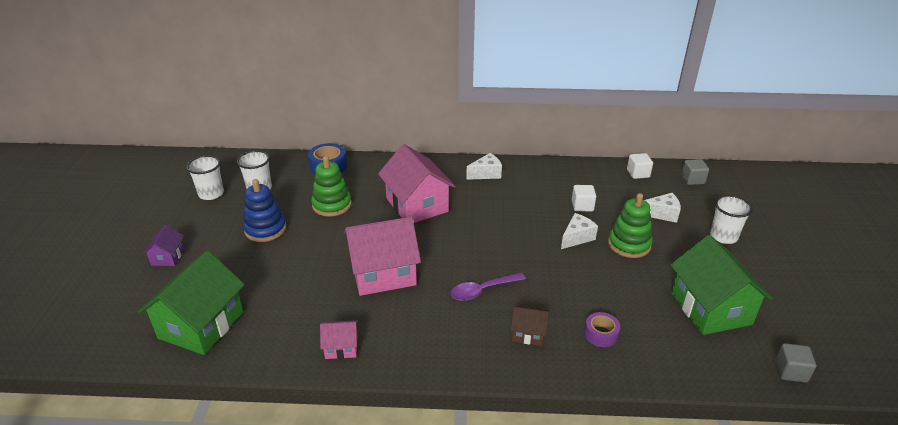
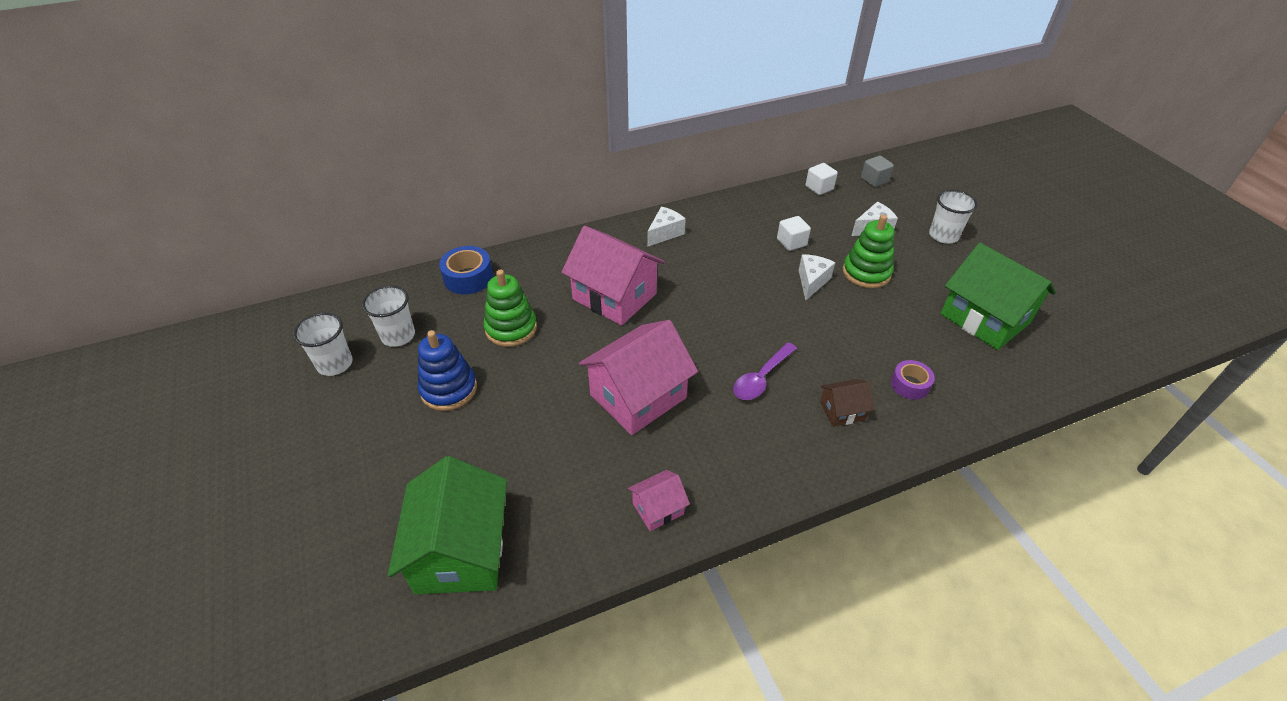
camera: 25 degrees left, 10 degrees up
purple house [143,225,184,266] -> none
grey cube [775,343,816,383] -> none

